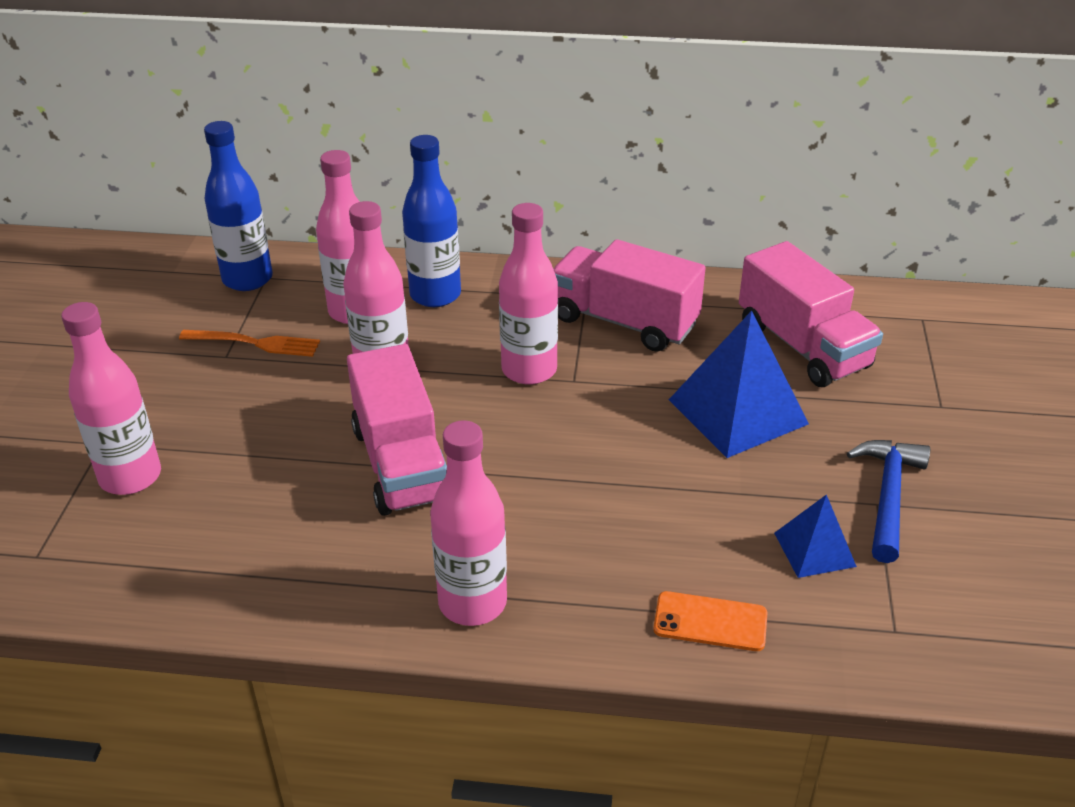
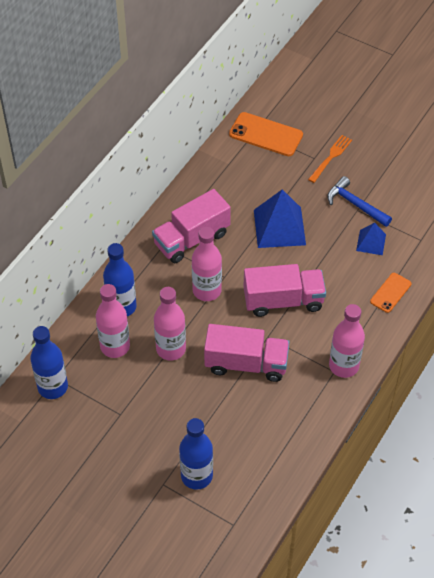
camera: 65 degrees left, 15 degrees up
pink bottle [61,302,161,495] -> blue bottle [179,418,213,490]
orange fork [179,330,320,357] -> orange fork moved to [308,135,352,183]
pink truck [739,241,883,387] -> pink truck moved to [244,264,326,317]
none -> orange phone [229,112,303,156]

